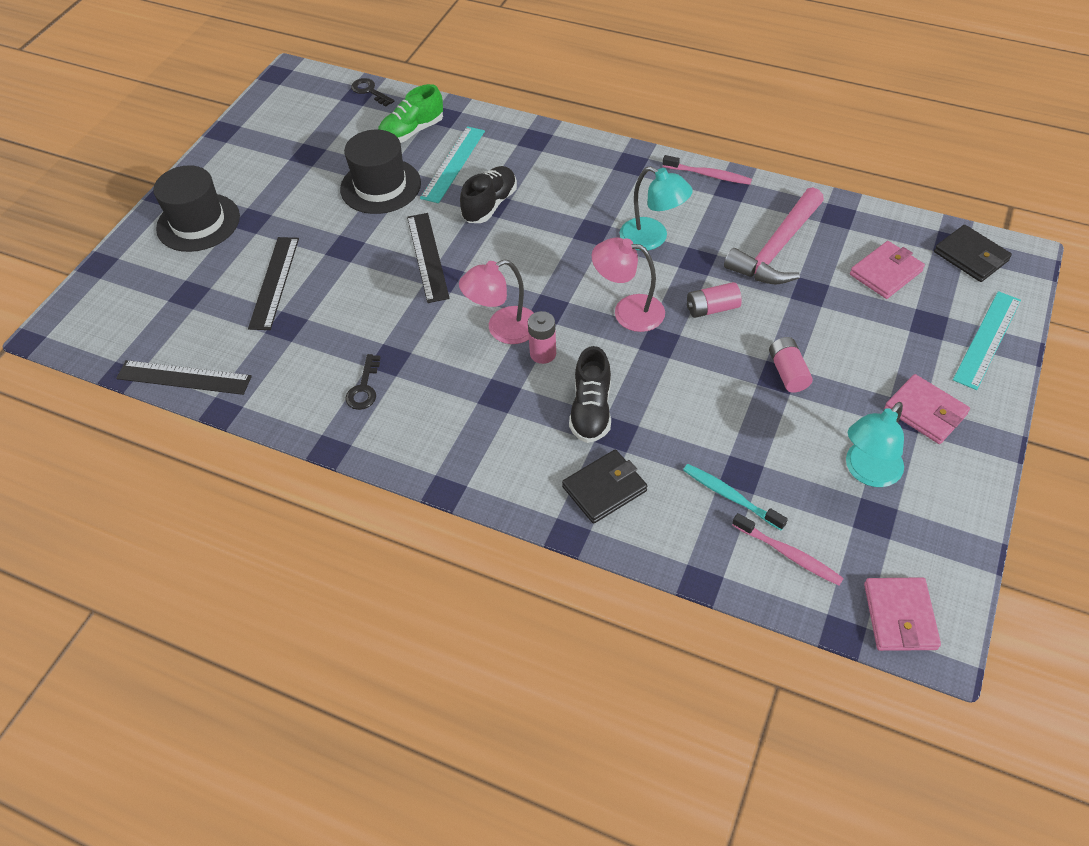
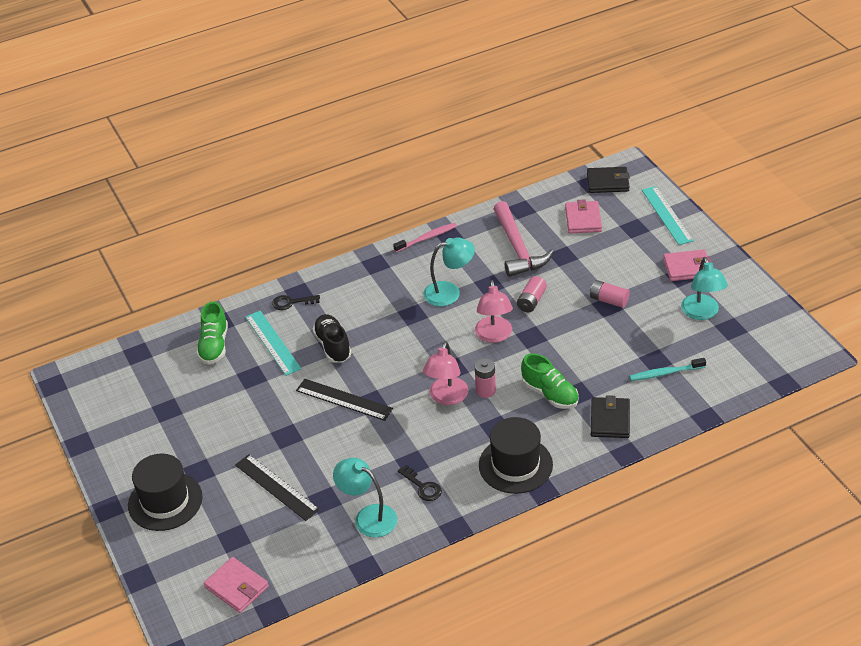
camera: 50 degrees left, 10 degrees down
black ruler [116,360,252,395] -> none
black hat [340,130,421,214] -> black hat moved to [479,417,553,494]
black key [351,78,394,107] -> black key moved to [272,295,320,310]
black shoe [569,346,611,443] -> green shoe [521,353,579,409]
pink lamp [592,237,665,332] -> pink lamp turned 60 degrees counterclockwise [475,280,513,343]
pink toothbrush [732,513,844,586] -> none
pink wallet [864,577,941,651] -> pink wallet moved to [204,557,269,613]
none -> turquoise lamp [333,458,397,537]

